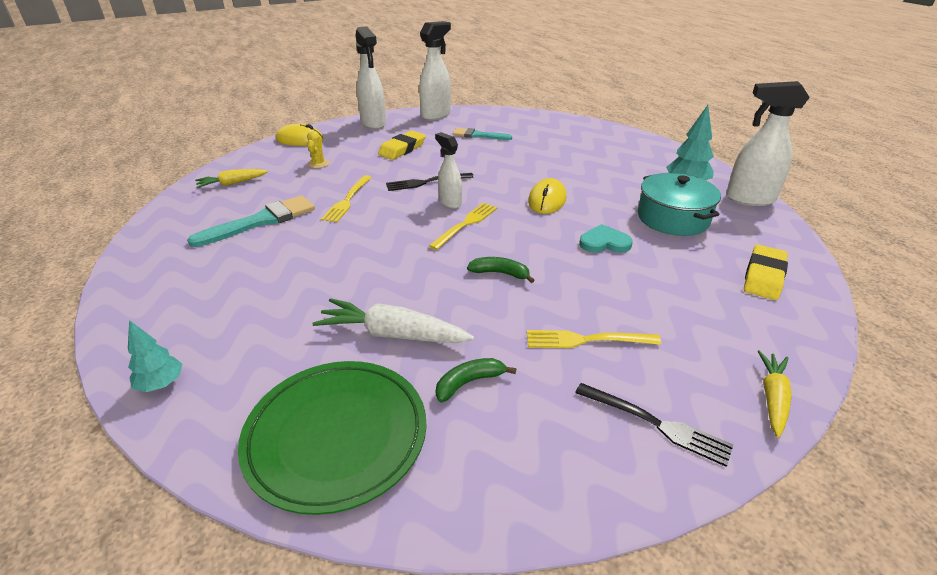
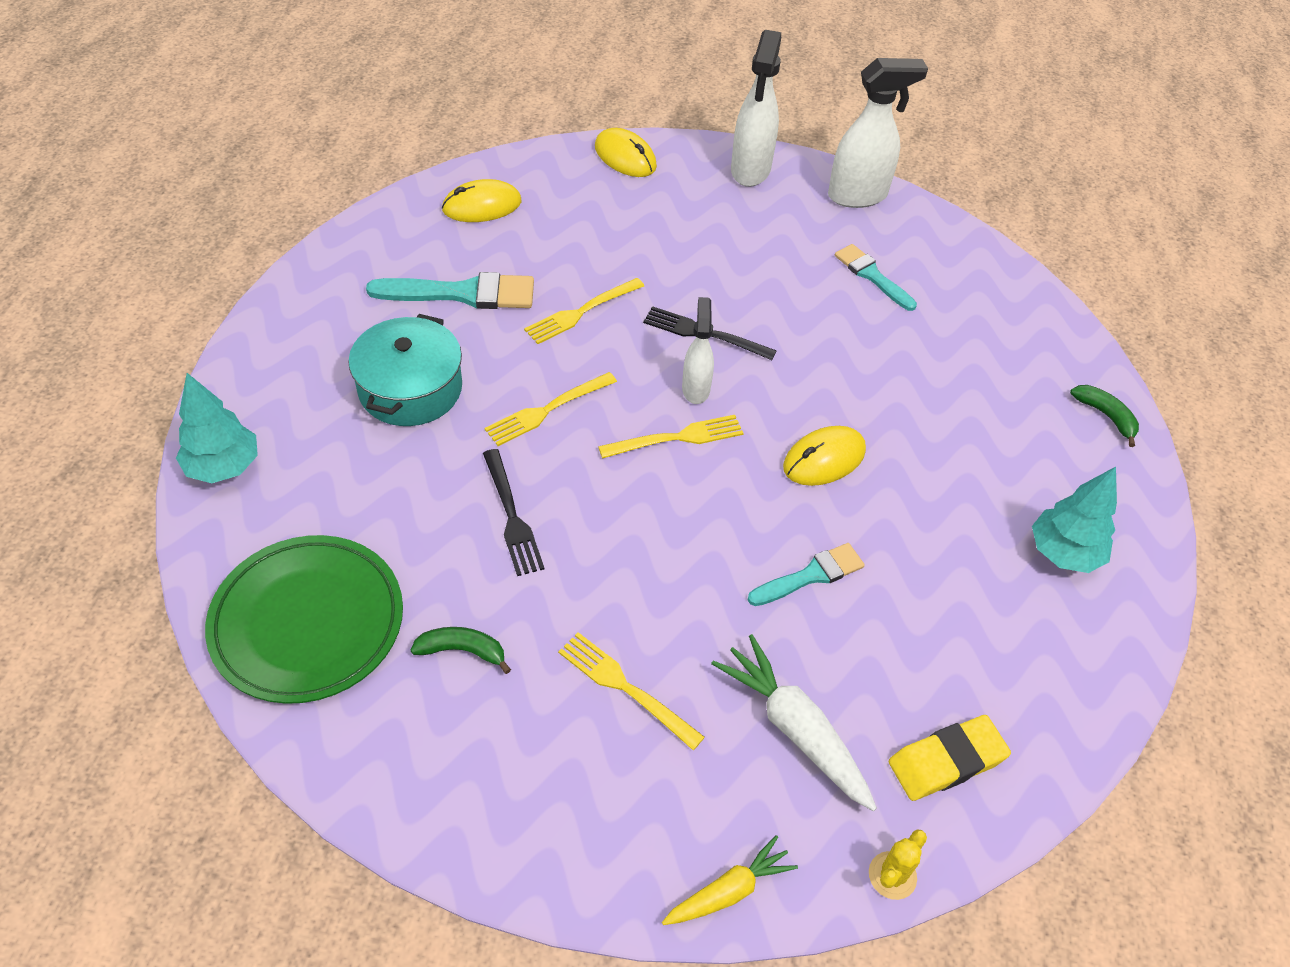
camera: 35 degrees right, 15 degrees up
turquoise tree [128,320,182,392] -> turquoise tree [176,373,258,483], size x1.54
yellow carrot [195,169,268,188] -> yellow mouse [442,179,522,222]
yellow cactus [307,131,329,168] -> yellow cactus moved to [869,829,927,900]
white carrot [312,298,474,343] -> white carrot moved to [711,634,877,811]
yellow eraser [378,131,426,160] -> none
green banana [467,257,535,283] -> green banana moved to [1070,385,1139,447]
black fork [575,383,733,467] -> black fork moved to [483,449,545,576]
turquoise heart [579,224,633,253] -> turquoise brush [748,543,865,606]
turquoise pot [638,173,721,236] -> turquoise pot moved to [348,314,462,426]
white spray bottle [726,81,810,206] -> none
none -> yellow fork [485,372,617,446]

